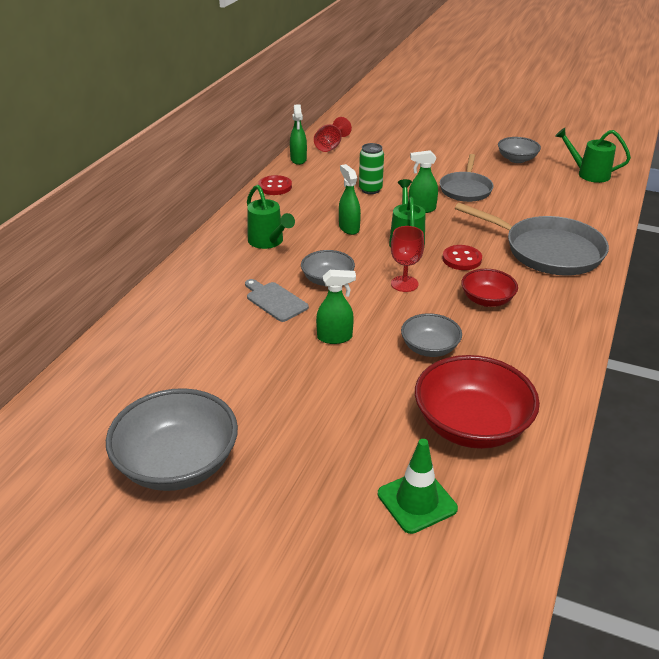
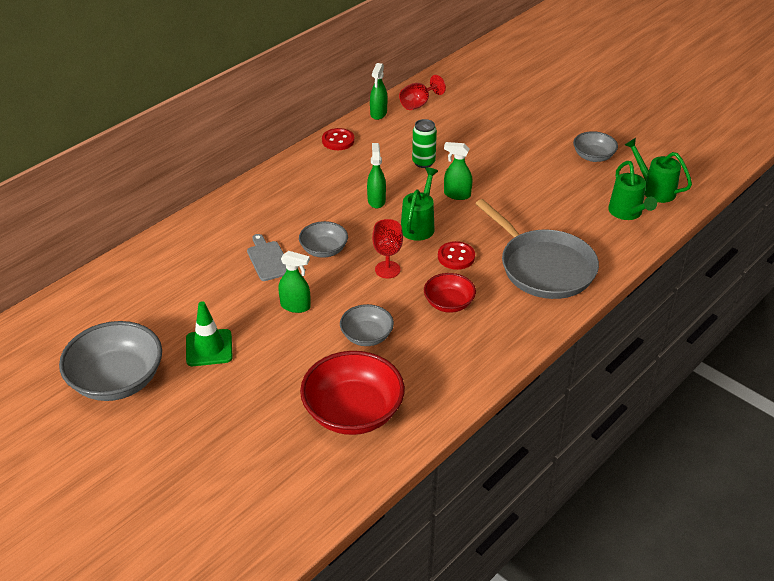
camera: 20 degrees right, 5 degrees up
green watering can [247,185,295,249] -> green watering can moved to [608,161,657,220]
green traffic cone [378,439,458,534] -> green traffic cone moved to [186,301,233,366]
grey pan [440,154,494,202] -> none

